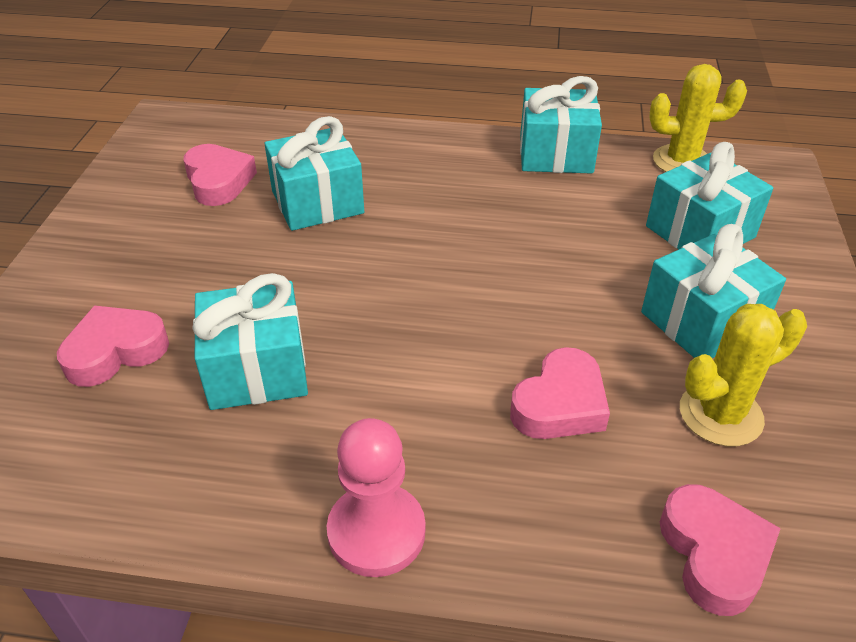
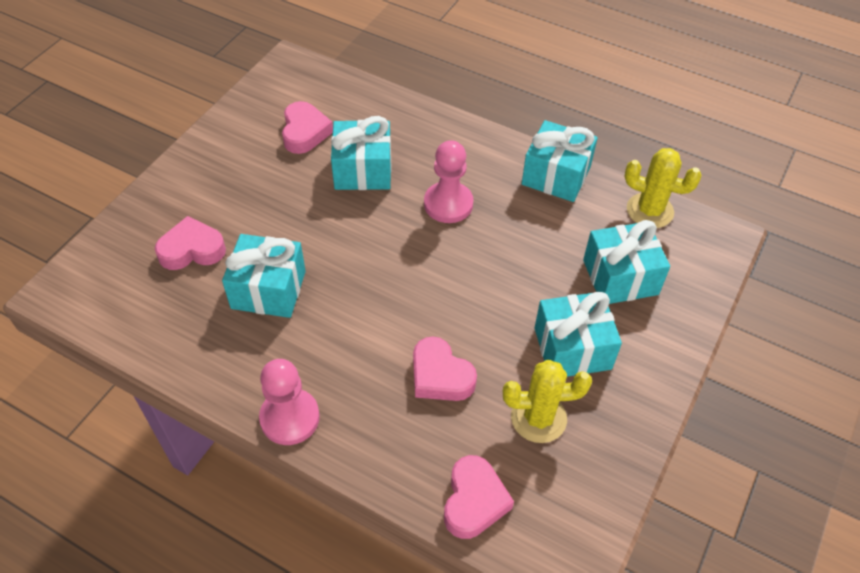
camera: 20 degrees right, 10 degrees up
pink heart [510,347,610,439] -> pink heart turned 75 degrees clockwise [413,336,477,401]
none -> pink pawn [424,140,473,223]

